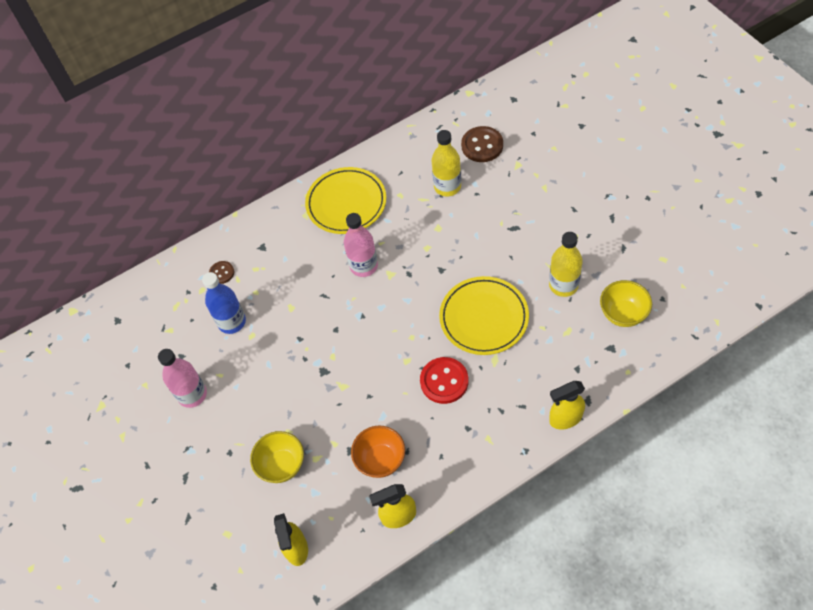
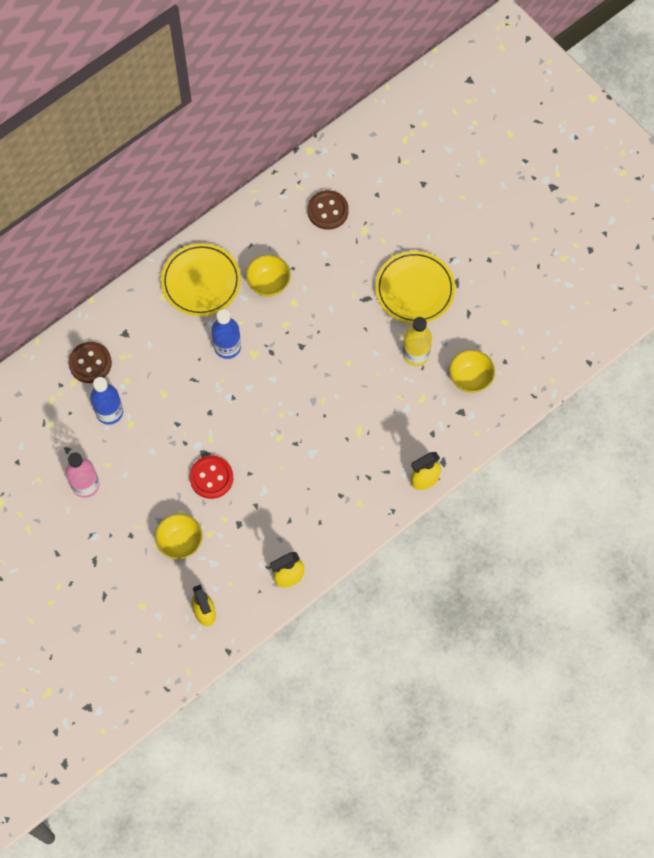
camera: 15 degrees left, 10 degrees up
brown button [209,261,234,284] -> brown button [68,342,112,383], size x1.76
pink bottle [344,213,378,277] -> blue bottle [211,309,241,359]
orange bowl [351,426,405,478] -> none
red button [420,357,469,404] -> red button moved to [189,456,233,499]
yellow bottle [432,130,461,196] -> none
yellow plate [439,276,529,355] -> yellow plate moved to [375,251,455,324]
none -> yellow bowl [246,255,291,297]

